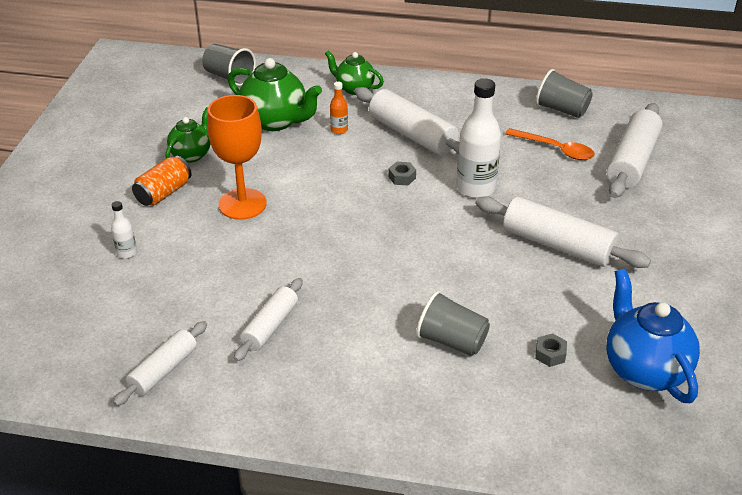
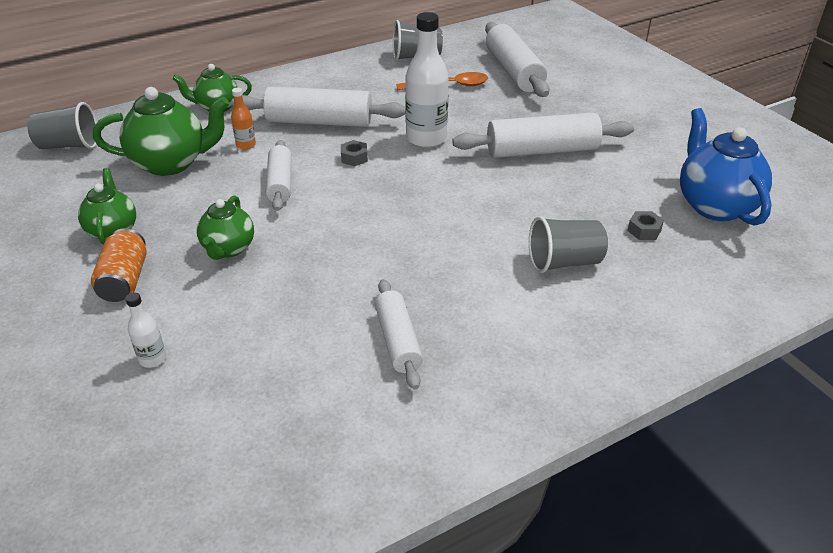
camera: 40 degrees left, 0 degrees up
white rolling pin [113,321,207,406] -> white rolling pin moved to [266,140,292,211]
orange goblet [207,95,267,220] -> green teapot [197,195,254,260]
blue teapot [606,269,700,403] -> blue teapot turned 45 degrees clockwise [680,108,772,226]

